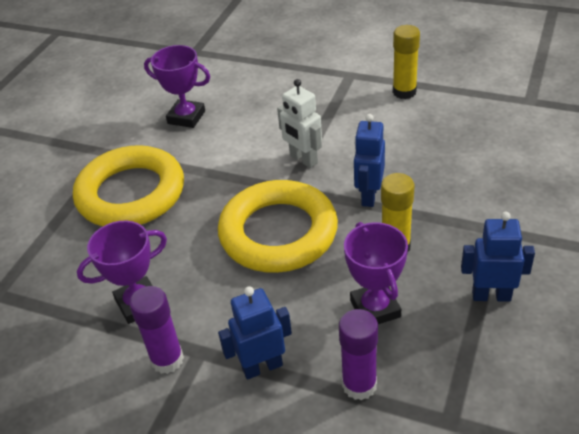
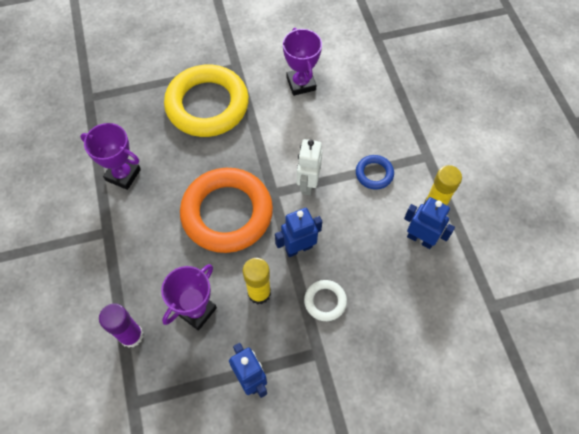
camera: 50 degrees right, 20 degrees up
purple glue stick [129,286,184,374] -> none
yellow ring [218,180,338,273] -> orange ring [180,168,273,253]
blue robot [218,286,292,380] -> blue robot moved to [404,197,455,249]
none -> white ring [304,280,347,321]
none -> blue ring [356,155,394,190]

